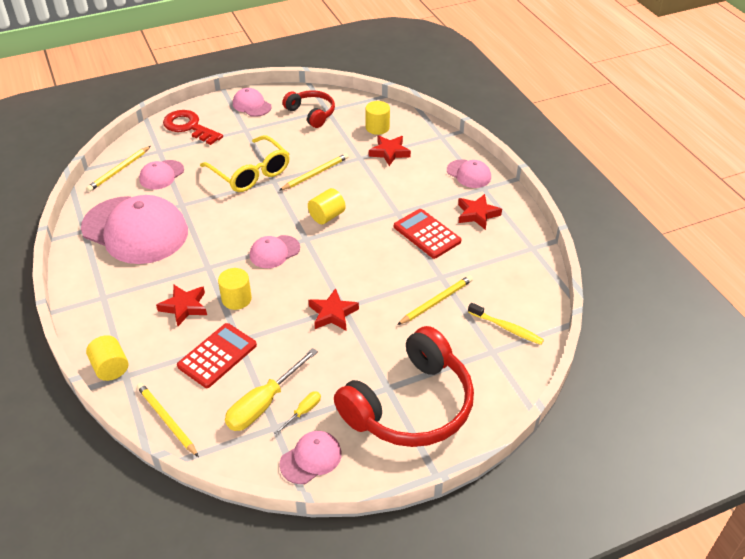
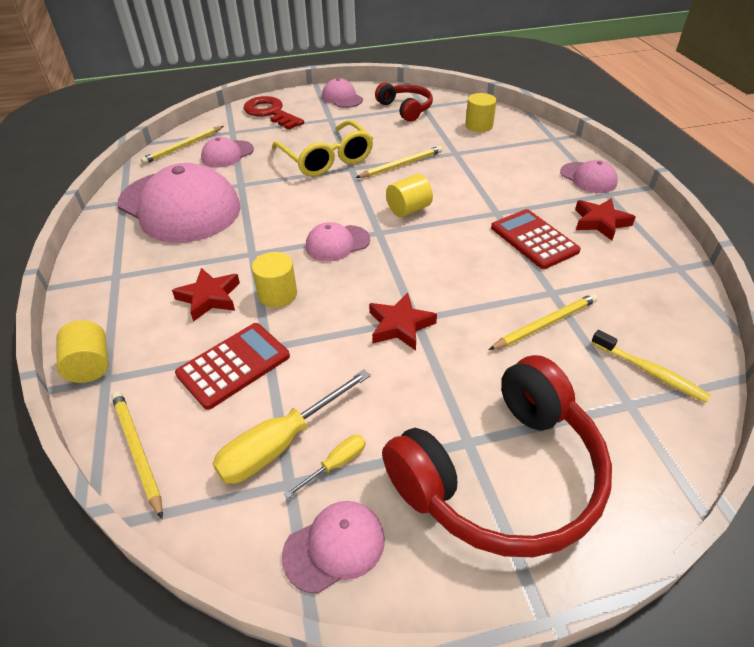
camera: 10 degrees right, 0 degrees up
red star [369,135,411,166] -> none

